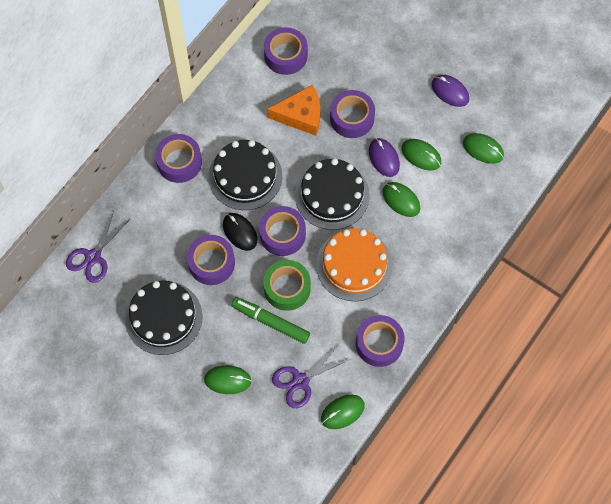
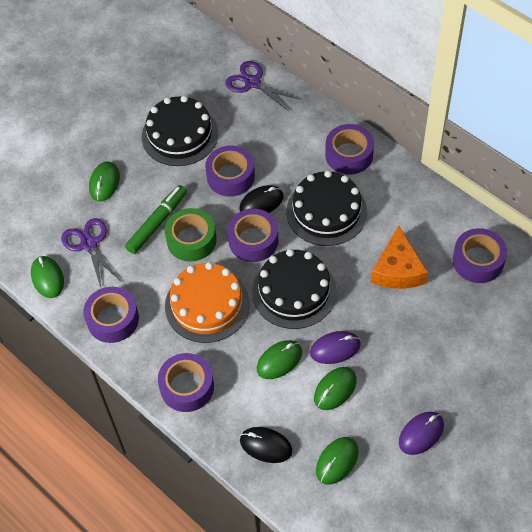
camera: 100 degrees right, 10 degrees down
purple tape [330,90,375,138] -> purple tape moved to [158,353,214,412]
none -> black mouse [240,427,293,463]

